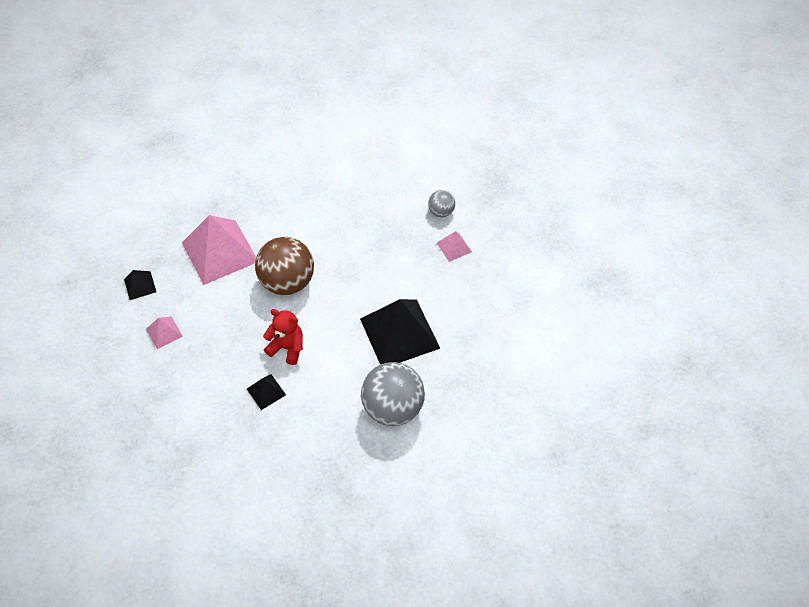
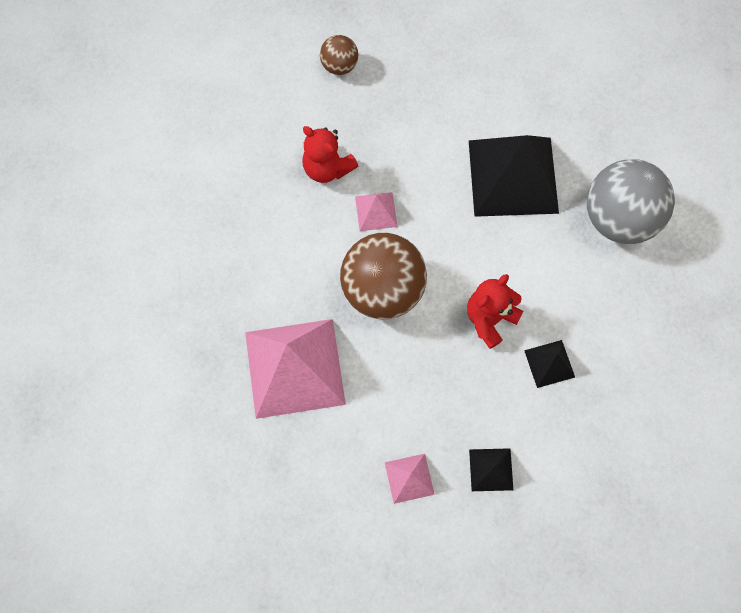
camera: 70 degrees left, 15 degrees up
black pyramid [124,270,156,300] -> black pyramid moved to [469,448,513,491]
grey ball [428,190,455,217] -> brown ball [320,35,358,75]
pink pyramid [437,231,472,262] -> pink pyramid moved to [355,192,398,231]
none -> red teddy bear [302,126,358,183]

